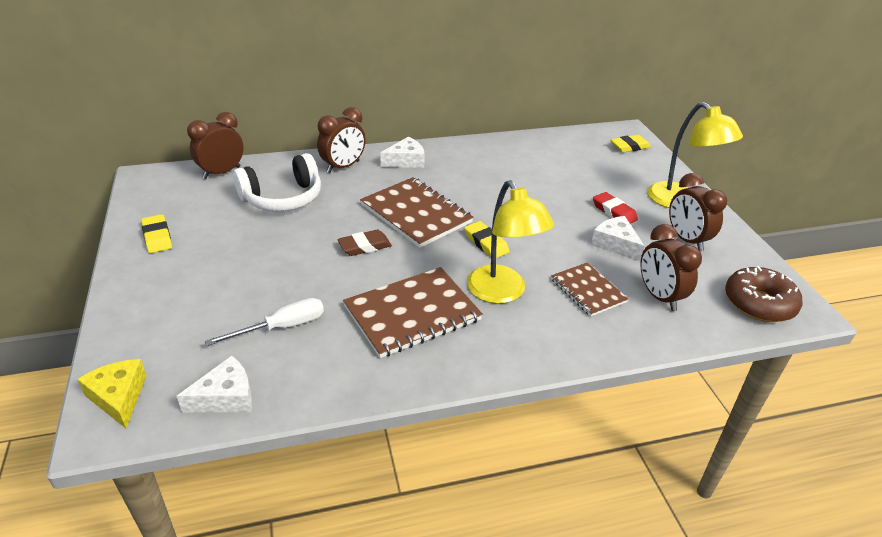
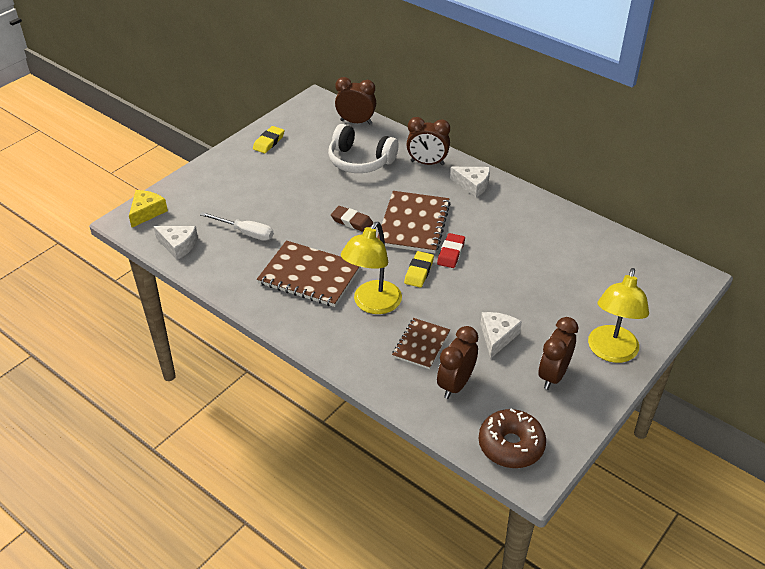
camera: 55 degrees right, 5 degrees up
red eraser [593,192,638,223] -> red eraser moved to [437,233,465,268]
yellow eraser [610,135,651,153] -> none

